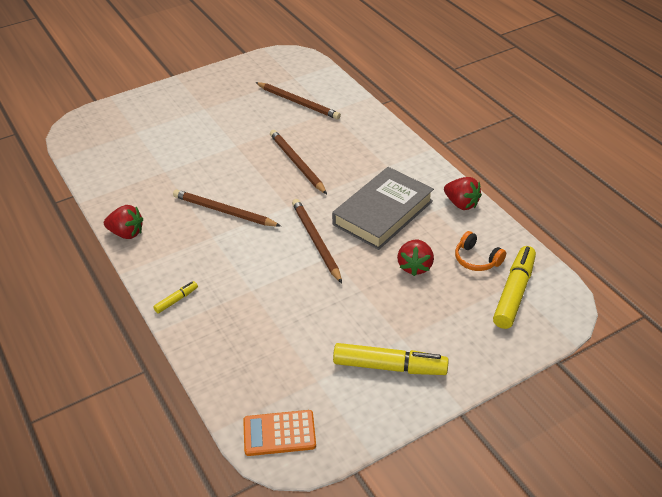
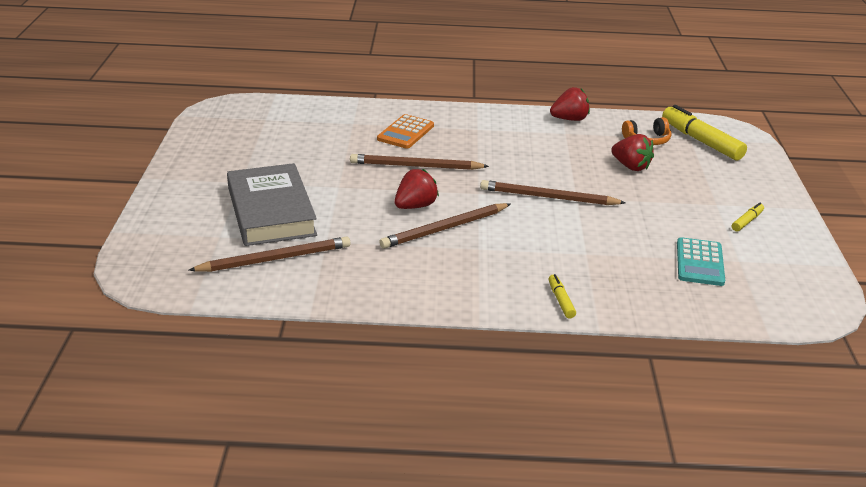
camera: 60 degrees left, 10 degrees down
red strawberry [104,205,143,239] -> red strawberry moved to [394,169,439,209]
orange calculator [243,410,316,456] -> orange calculator moved to [377,114,434,149]
brown pencil [255,82,341,119] -> brown pencil moved to [188,236,351,272]
grey book [332,167,434,250] -> grey book moved to [227,163,317,246]
yellow marker [333,343,449,375] -> yellow marker [732,203,764,231], size x0.47
none -> turquoise calculator [677,237,725,286]

